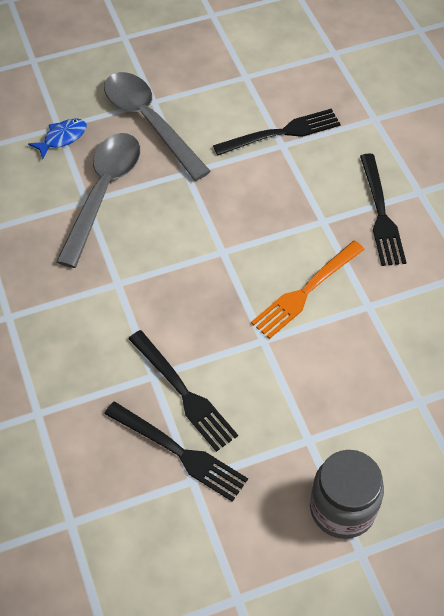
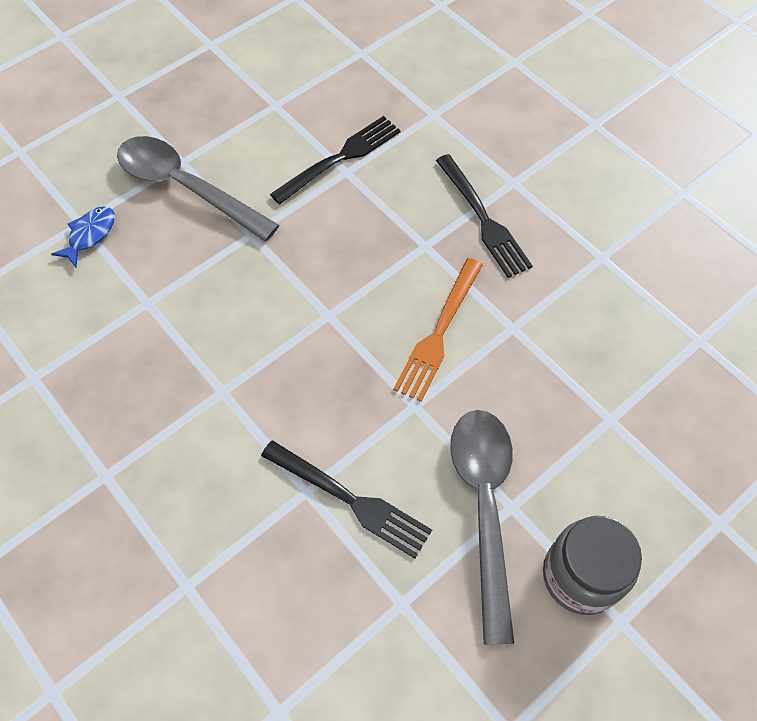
camera: 20 degrees left, 5 degrees up
grey spoon [56,133,140,268] -> grey spoon moved to [450,410,514,645]
black fork [104,401,248,502] -> none

